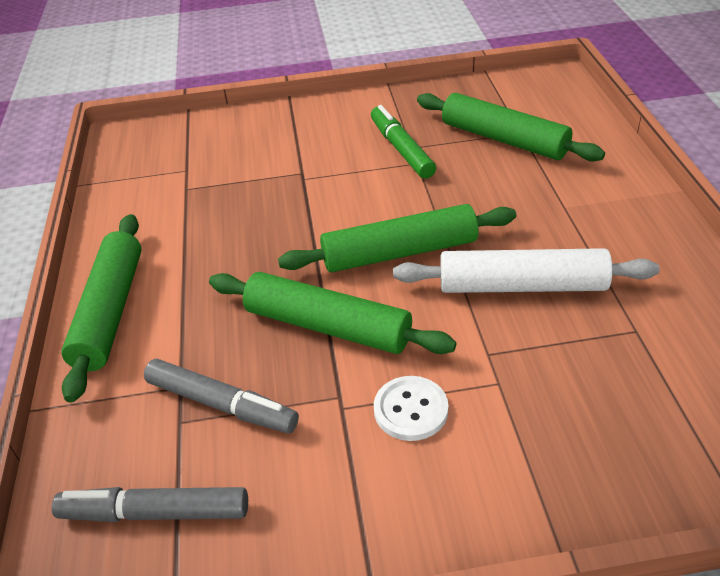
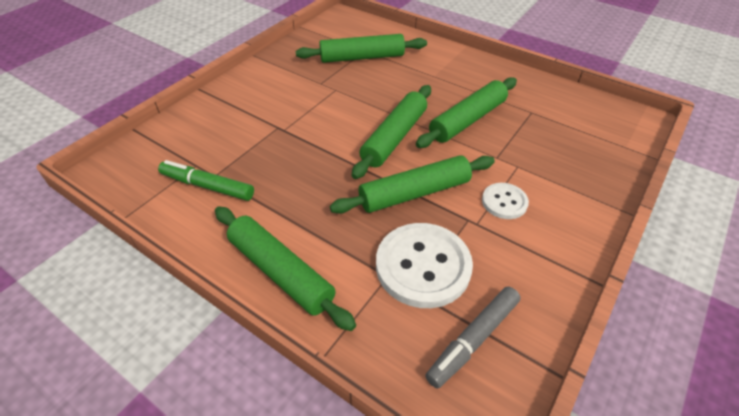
camera: 50 degrees left, 5 degrees up
grey marker [144,359,299,433] -> white button [376,223,473,308]
green marker [371,105,436,179] -> green marker moved to [158,160,254,201]
white rolling pin [393,248,660,293] -> green rolling pin [416,77,517,148]

